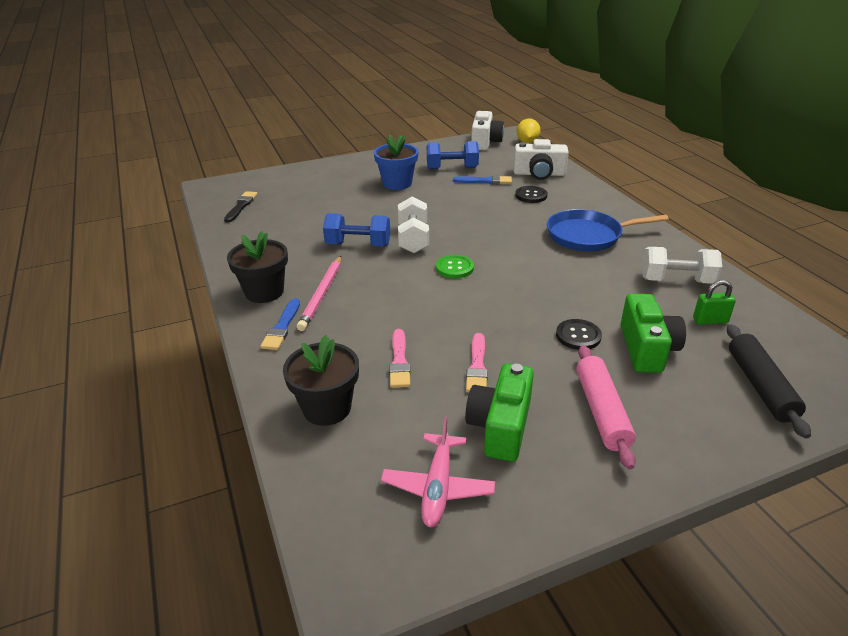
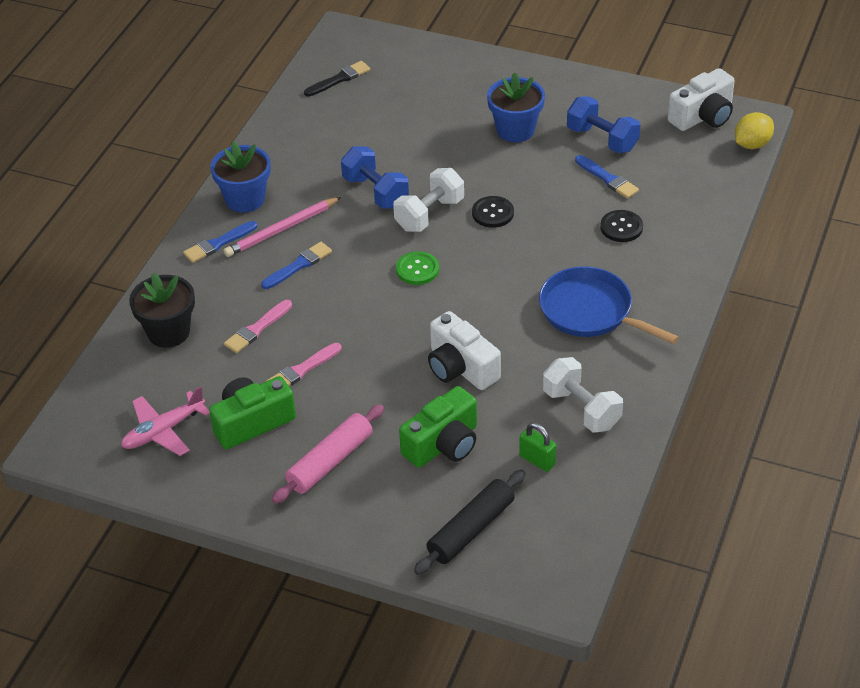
camera: 45 degrees right, 10 degrees up
black flower pot [227,231,288,303] -> blue flower pot [210,141,271,213]
white camera [514,139,569,180] -> white camera moved to [428,311,501,390]
black button [556,319,602,350] -> black button moved to [472,196,514,228]
none -> blue brush [261,242,332,289]

